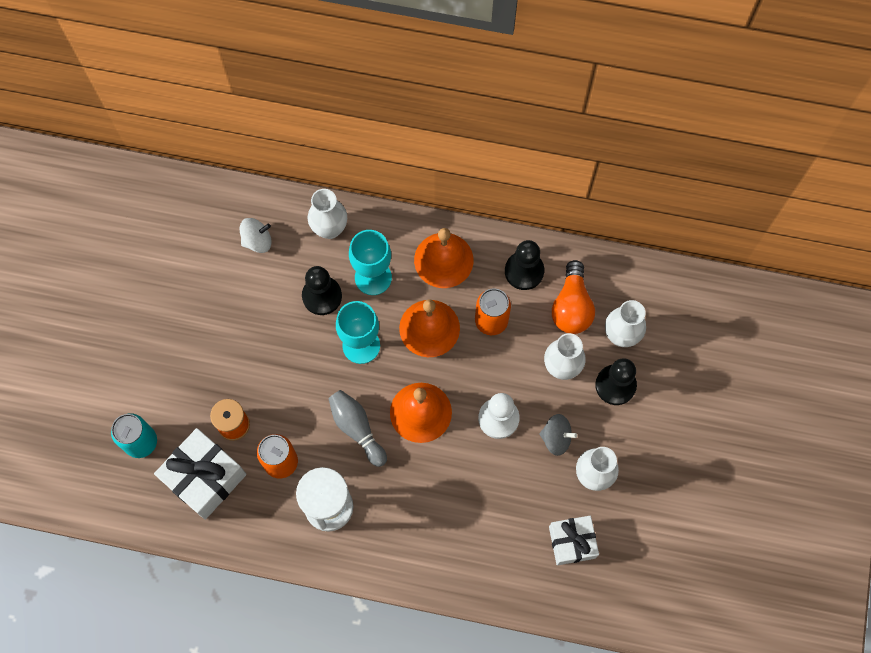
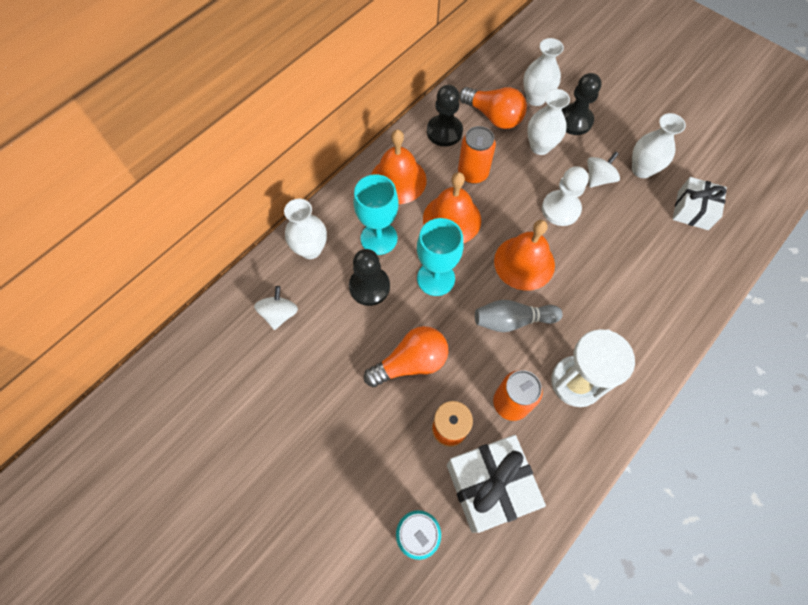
camera: 60 degrees left, 5 degrees down
grey spinning top [539,414,577,456] -> white spinning top [587,151,620,188]
none -> orange light bulb [364,326,448,387]

